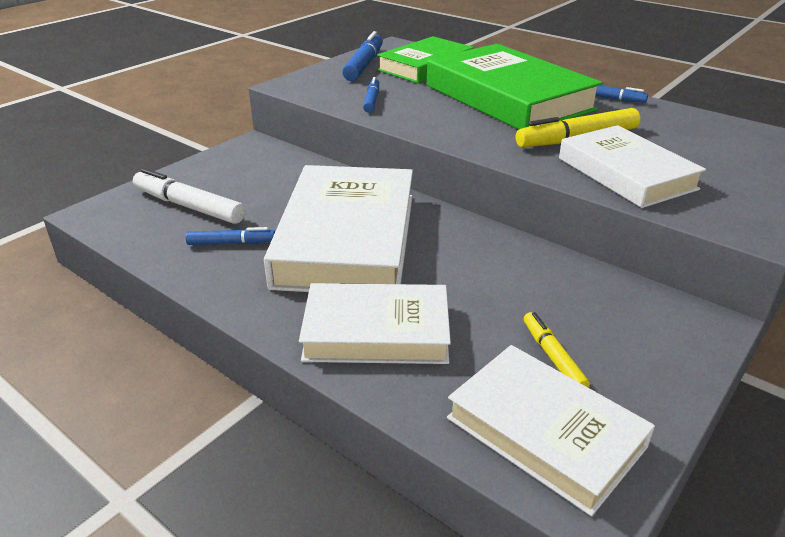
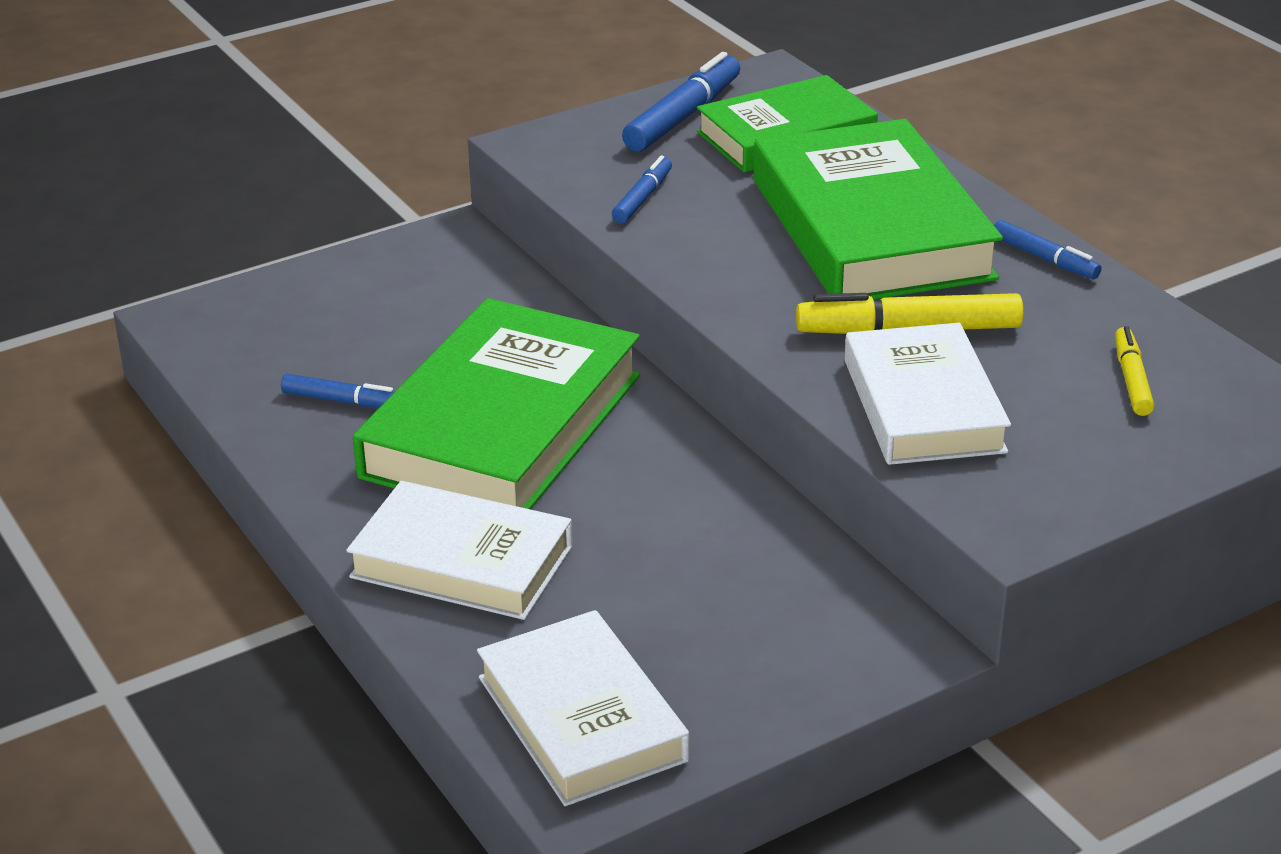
camera: 20 degrees right, 0 degrees up
white marker [133,168,245,224] -> none
white book [264,165,413,292] -> green book [353,298,640,509]
yellow marker [524,312,590,388] -> yellow marker moved to [1115,326,1154,416]

